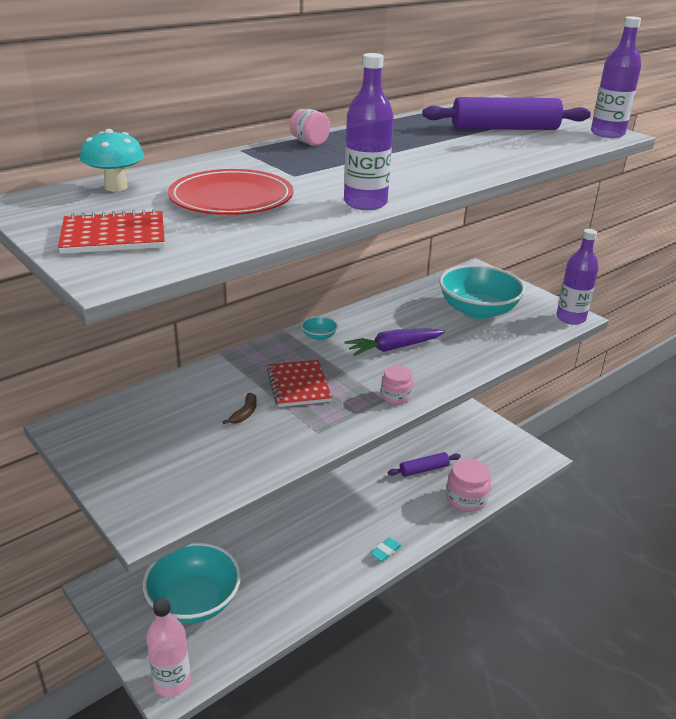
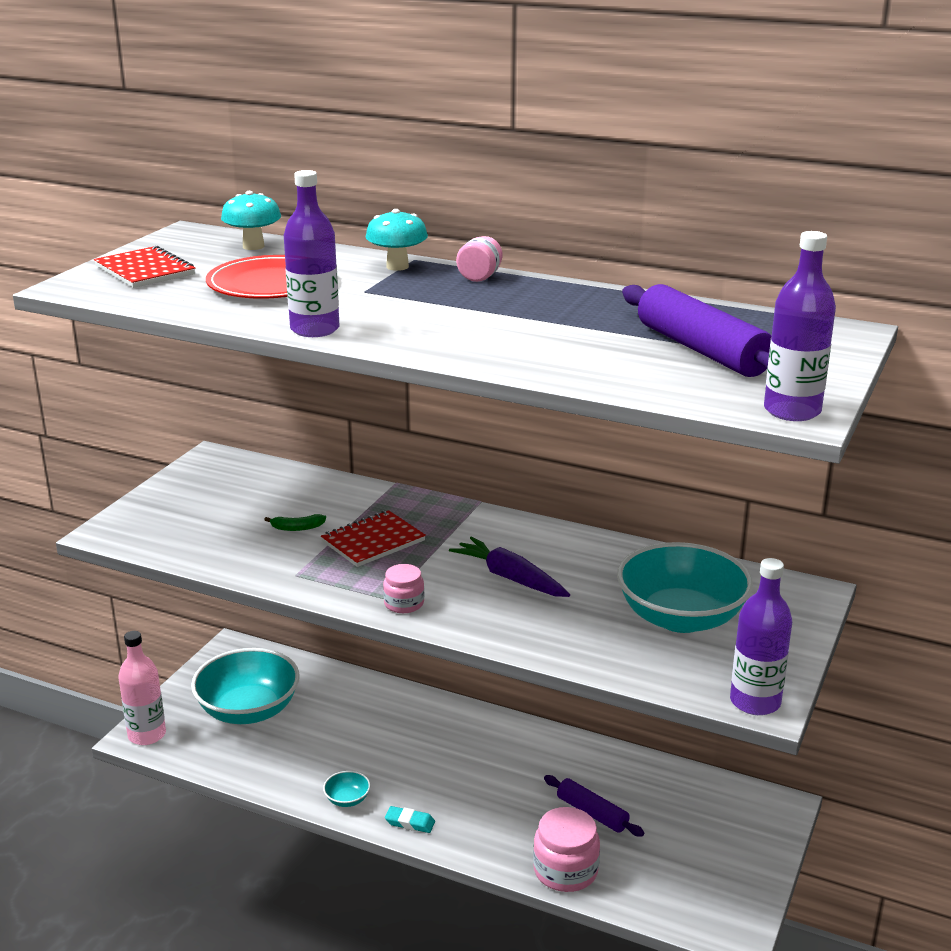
camera: 65 degrees right, 5 degrees down
brown banana [222,393,257,424] -> green banana [264,514,326,531]
turquoise bowl [301,316,338,340] -> turquoise bowl moved to [323,771,370,807]
none -> turquoise mushroom [366,209,428,271]

